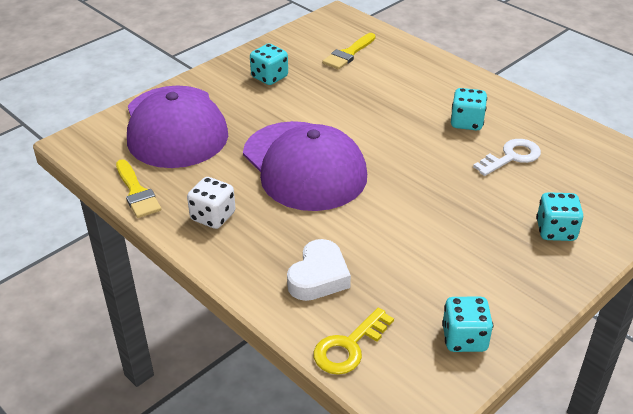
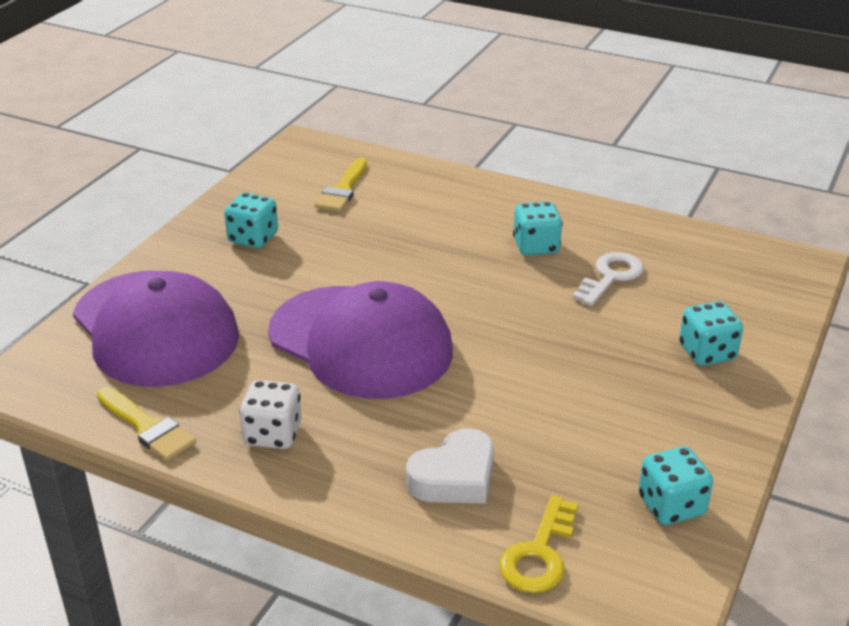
camera: 20 degrees left, 5 degrees down
white heart [287,239,351,301] -> white heart turned 45 degrees clockwise [406,428,494,504]

